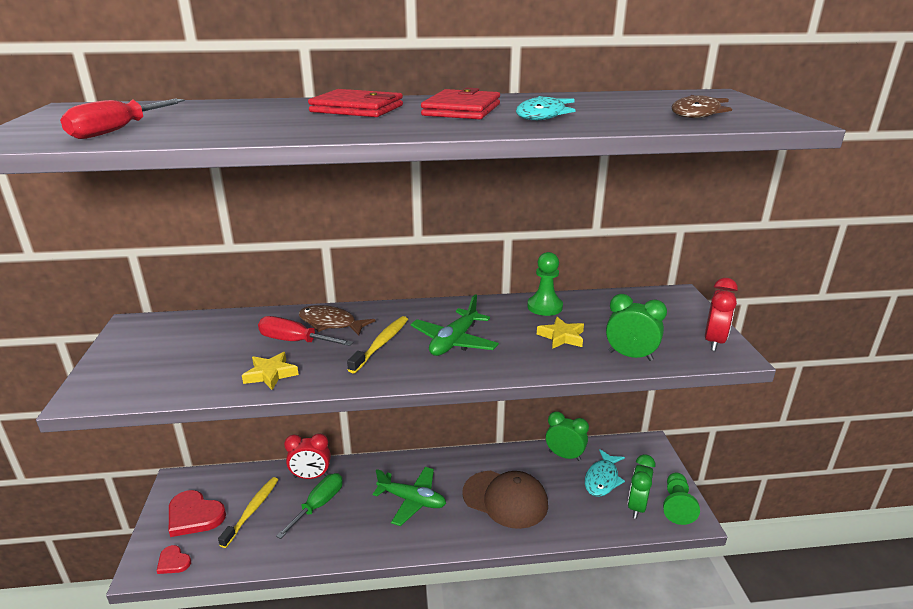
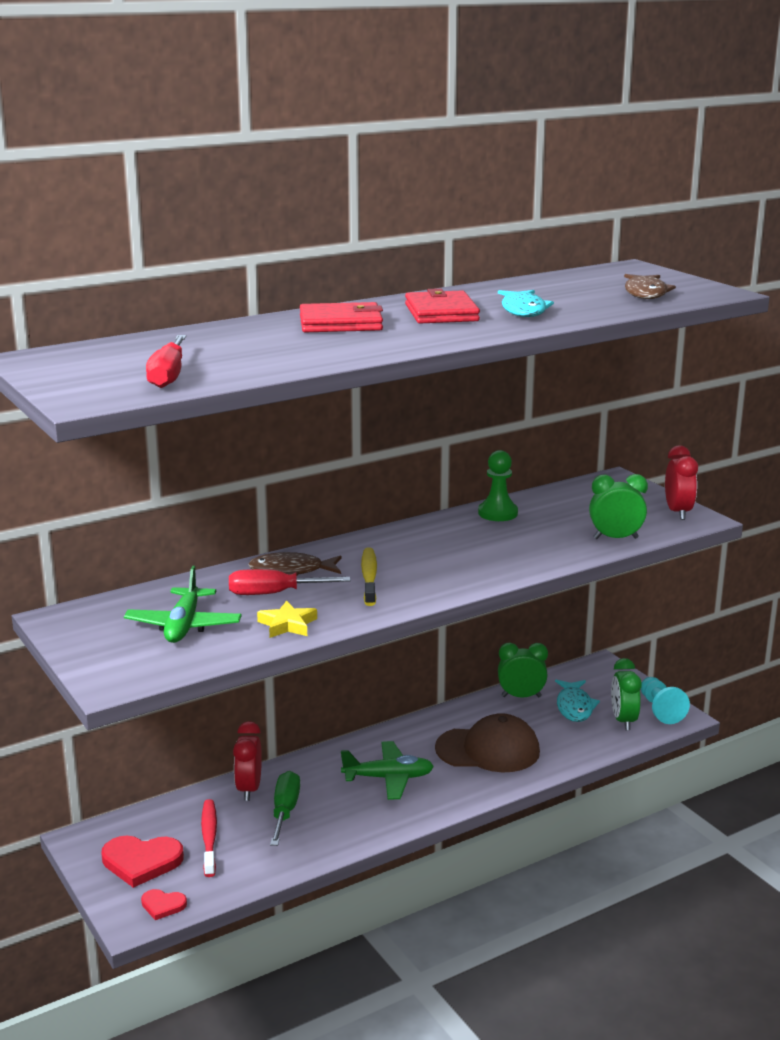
camera: 25 degrees left, 5 degrees down
yellow toothbrush [218,477,278,548] -> red toothbrush [201,799,217,877]
red clock [284,433,331,479] -> red clock turned 120 degrees clockwise [233,721,262,801]
green plane [410,294,499,356] -> green plane moved to [124,566,242,643]
yellow star [537,317,584,349] -> none
green pawn [663,473,700,525] -> turquoise pawn [641,677,690,724]

